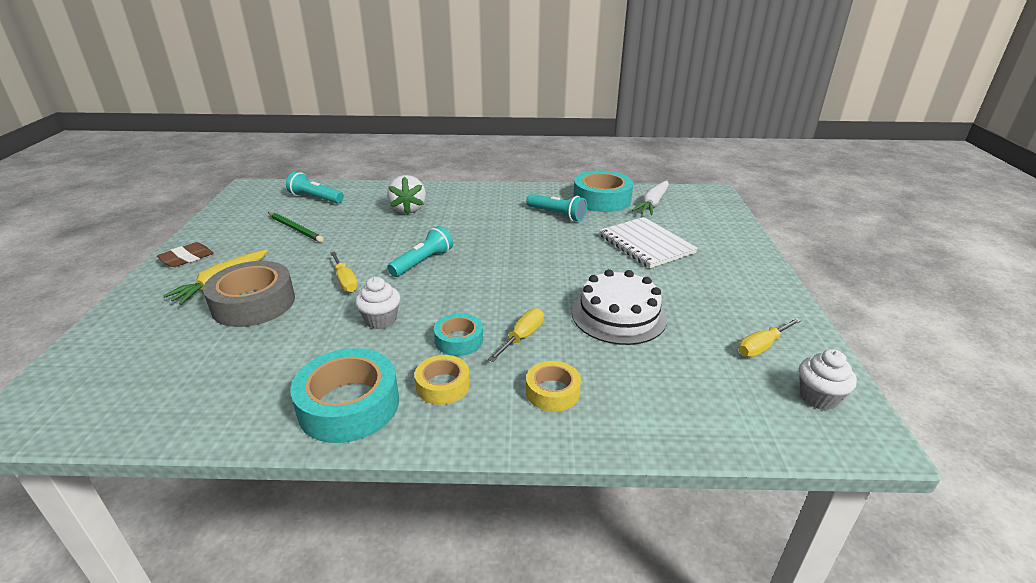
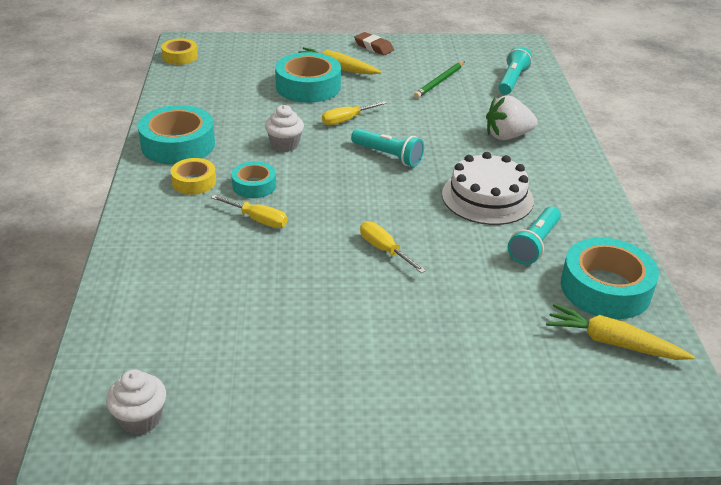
camera: 85 degrees right, 5 degrees up
grey tape [203,261,295,327] -> turquoise tape [275,52,341,103]
yellow tape [526,361,581,412] -> yellow tape moved to [161,38,198,65]
white cake [572,269,667,345] -> white cake moved to [442,152,534,225]
white notebook [599,217,698,268] -> none
white carrot [631,181,669,215] -> yellow carrot [546,304,695,360]
yellow screwdriver [739,318,802,357] -> yellow screwdriver moved to [360,221,426,273]

